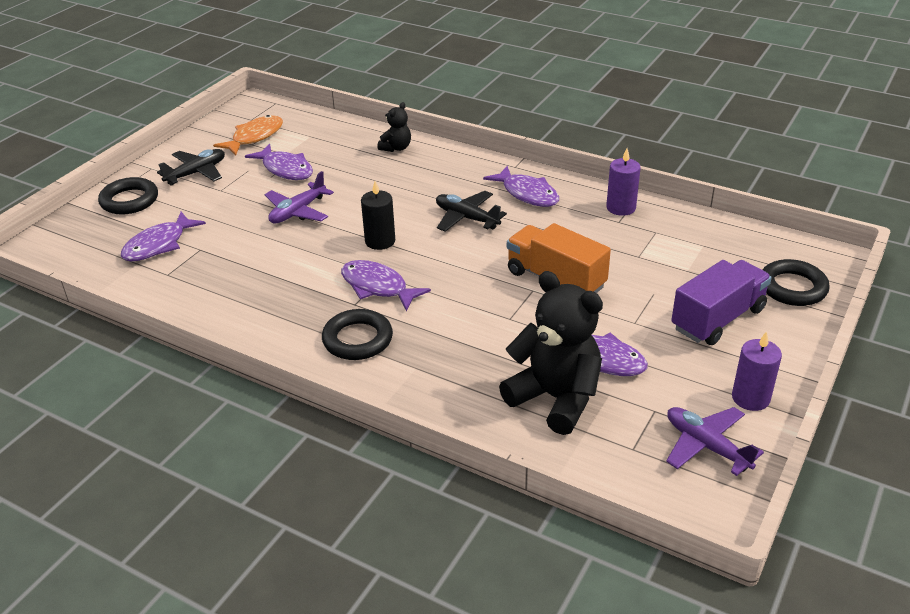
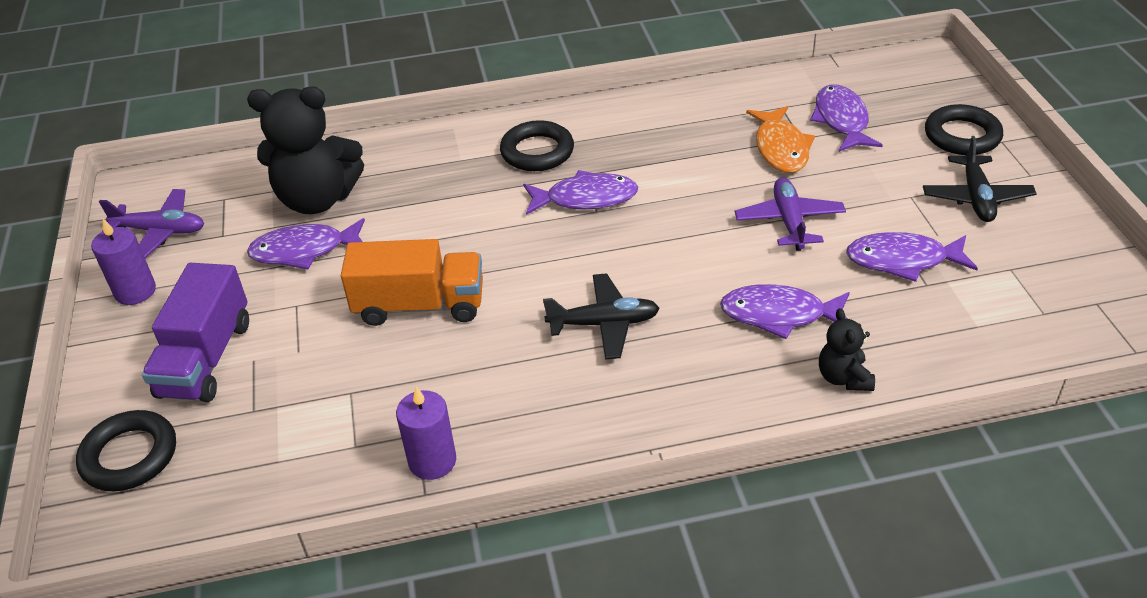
camera: 140 degrees right, 5 degrees up
orange fish [213,115,283,155] -> orange fish moved to [746,106,815,173]
black candle [361,181,395,250] -> none
purple fish [483,166,559,207] -> purple fish moved to [720,284,850,339]

